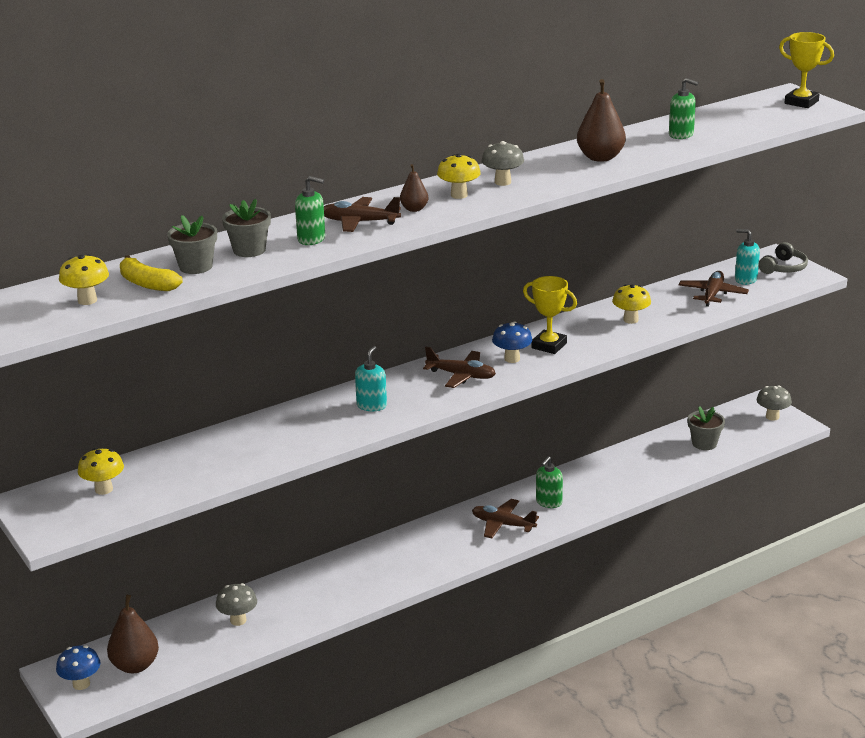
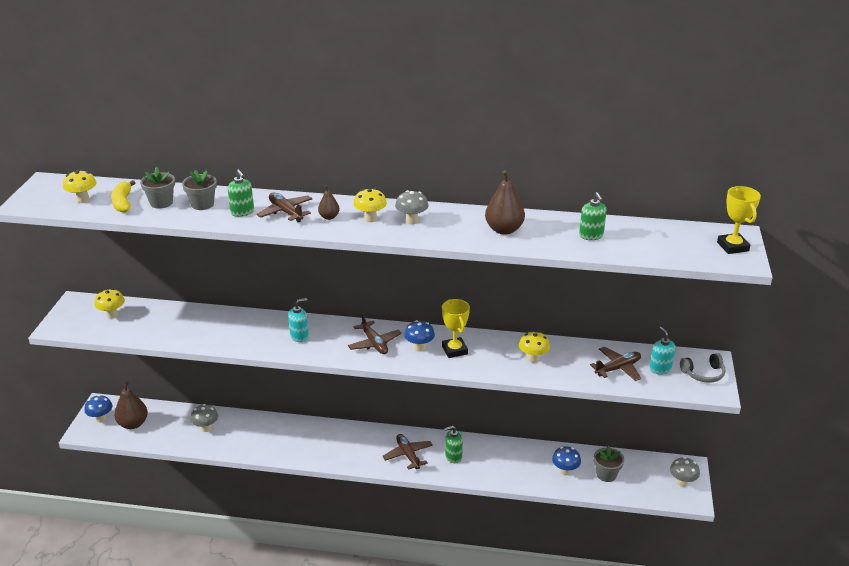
camera: 40 degrees right, 5 degrees up
none -> blue mushroom [552,446,581,475]

